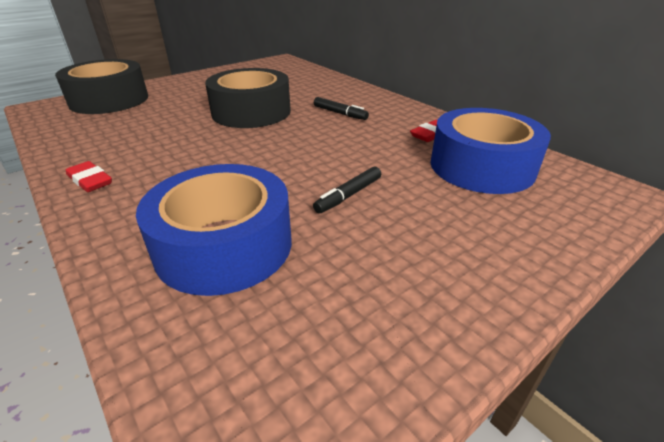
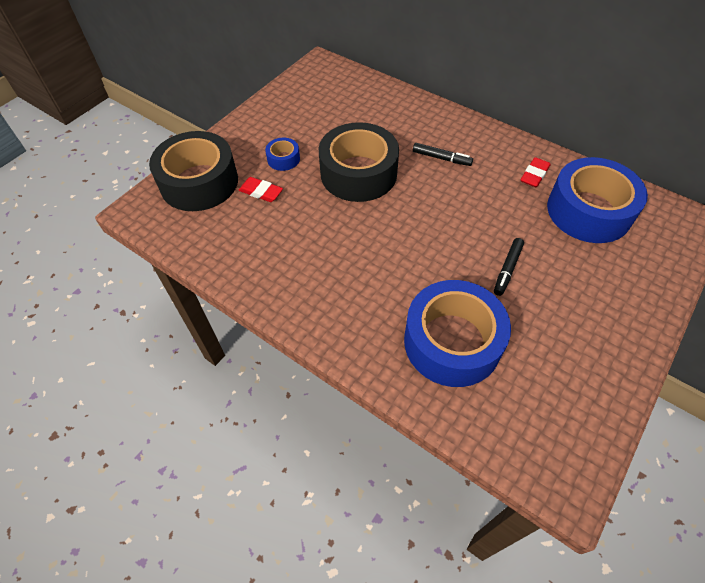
camera: 15 degrees left, 20 degrees up
red eraser [66,161,112,192] -> red eraser moved to [239,177,283,202]
none -> blue tape [265,138,300,171]

